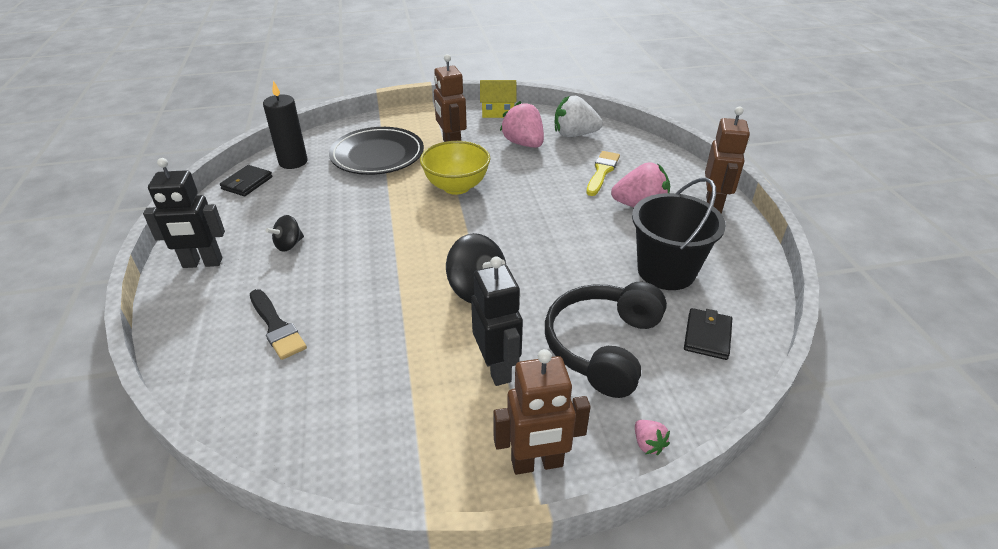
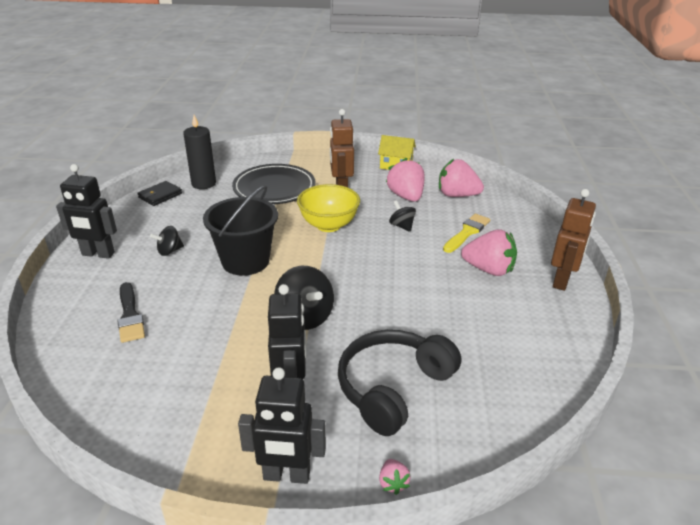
camera: 15 degrees right, 5 degrees down
brown robot [493,349,591,475] -> black robot [238,367,326,484]
white strawberry [555,95,603,137] -> pink strawberry [439,159,484,197]
black bucket [632,178,726,290] -> black bucket moved to [203,185,278,276]
black wallet [684,308,732,360] -> none
none -> black spinning top [389,200,416,232]

